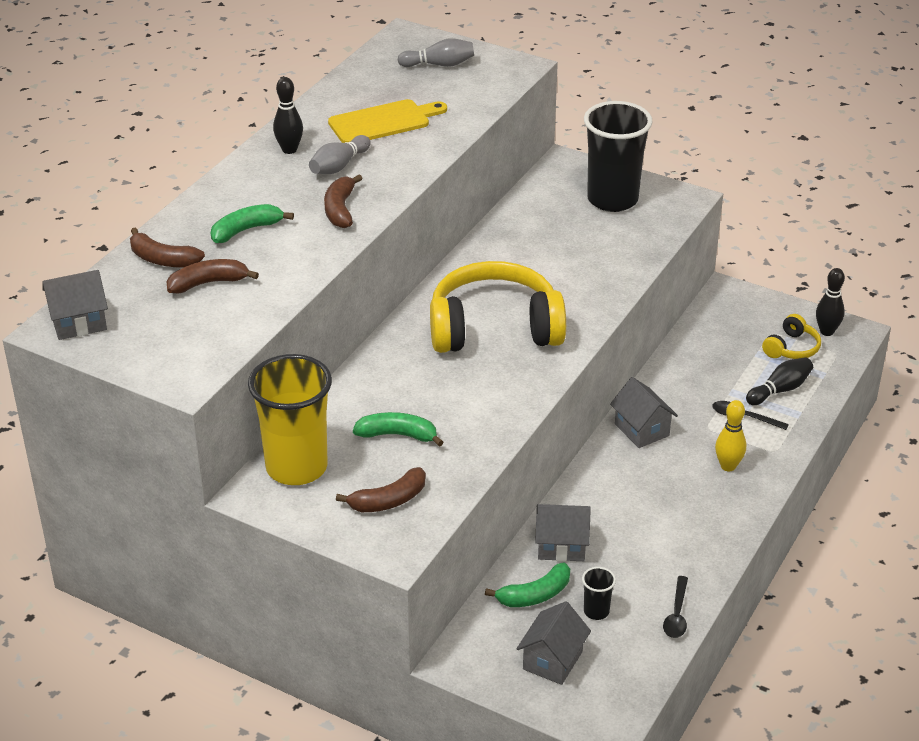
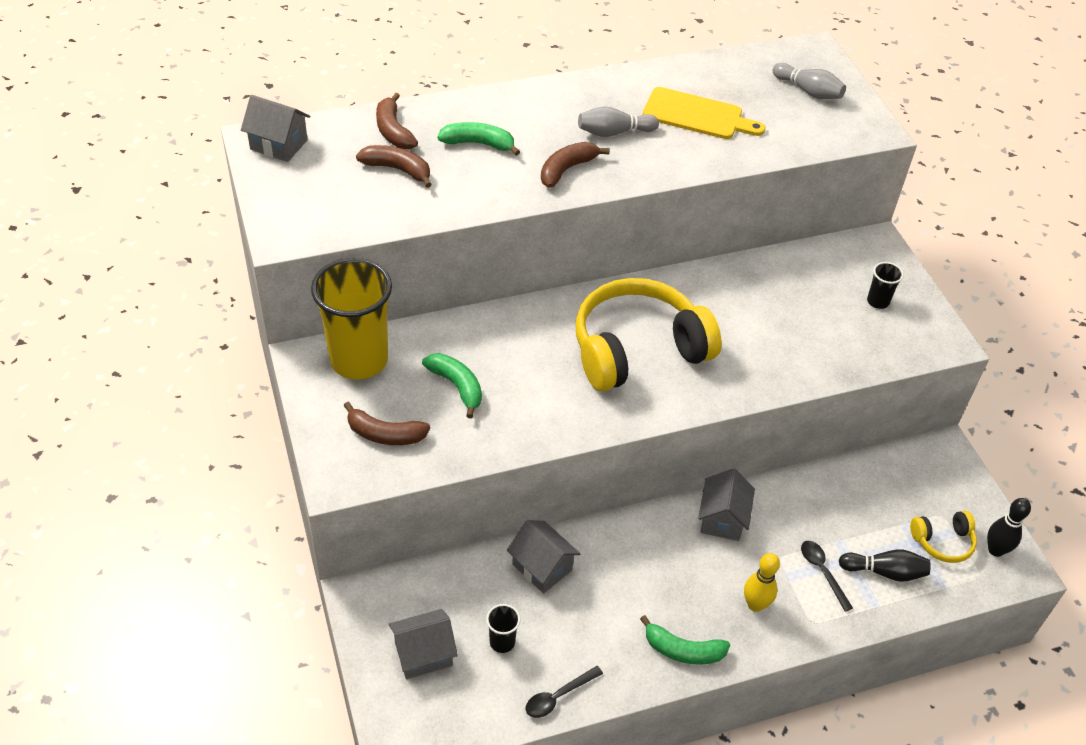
camera: 40 degrees right, 10 degrees up
black bowling pin [273,77,303,154] -> none
yellow headphones [430,261,566,353] -> yellow headphones turned 60 degrees counterclockwise [576,278,722,392]
green banana [485,563,570,607] -> green banana moved to [640,615,730,665]
black cup [584,101,653,212] -> black cup [867,262,904,309], size x0.42

